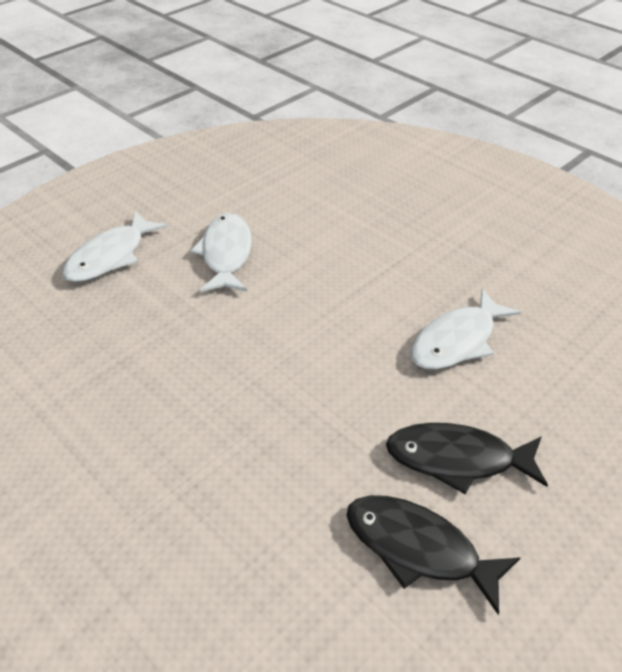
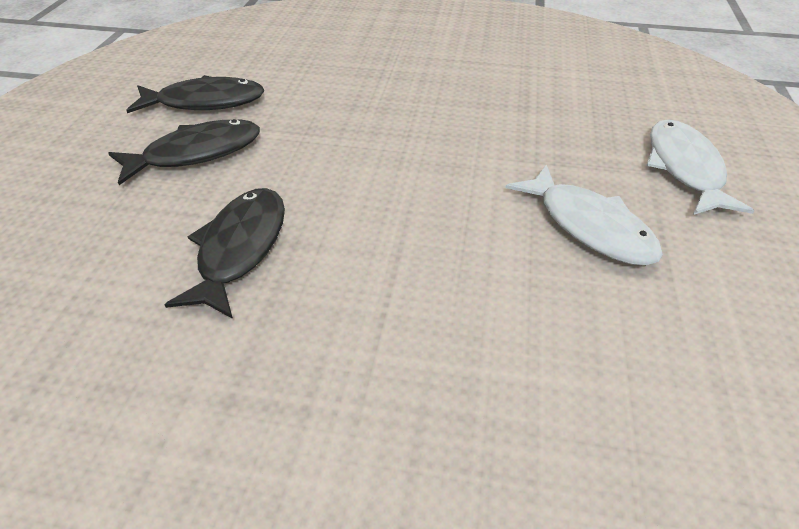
camera: 145 degrees right, 0 degrees up
white fish [411,289,521,370] -> black fish [164,188,285,319]

